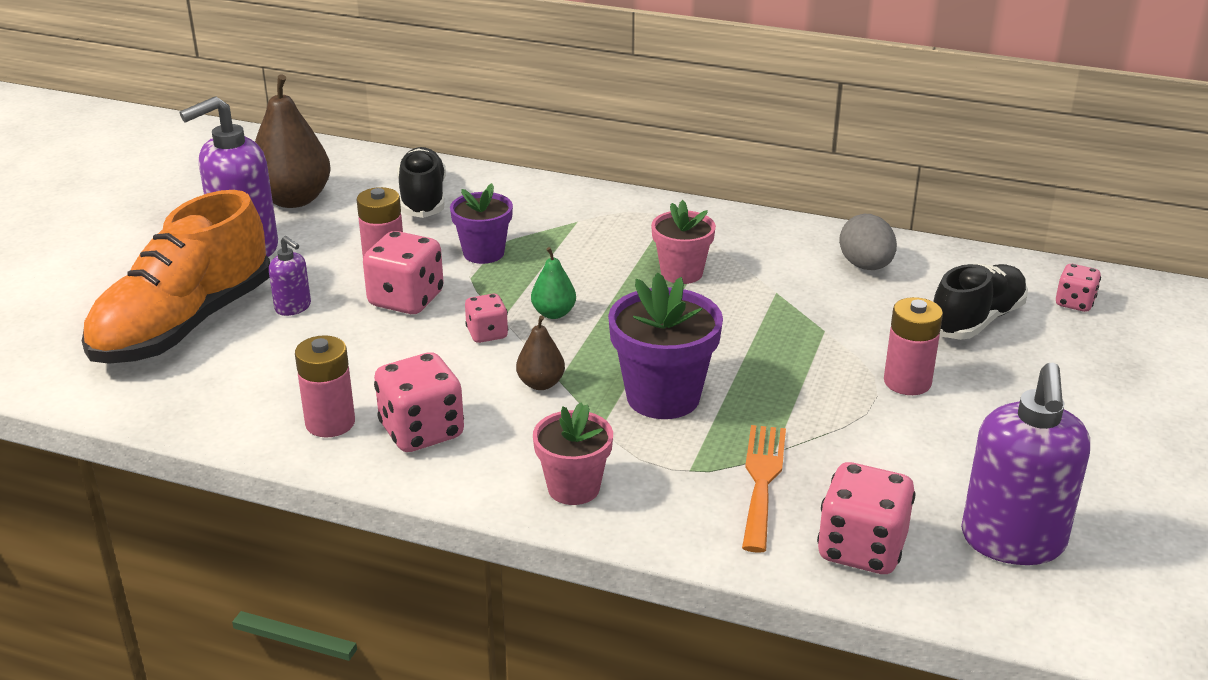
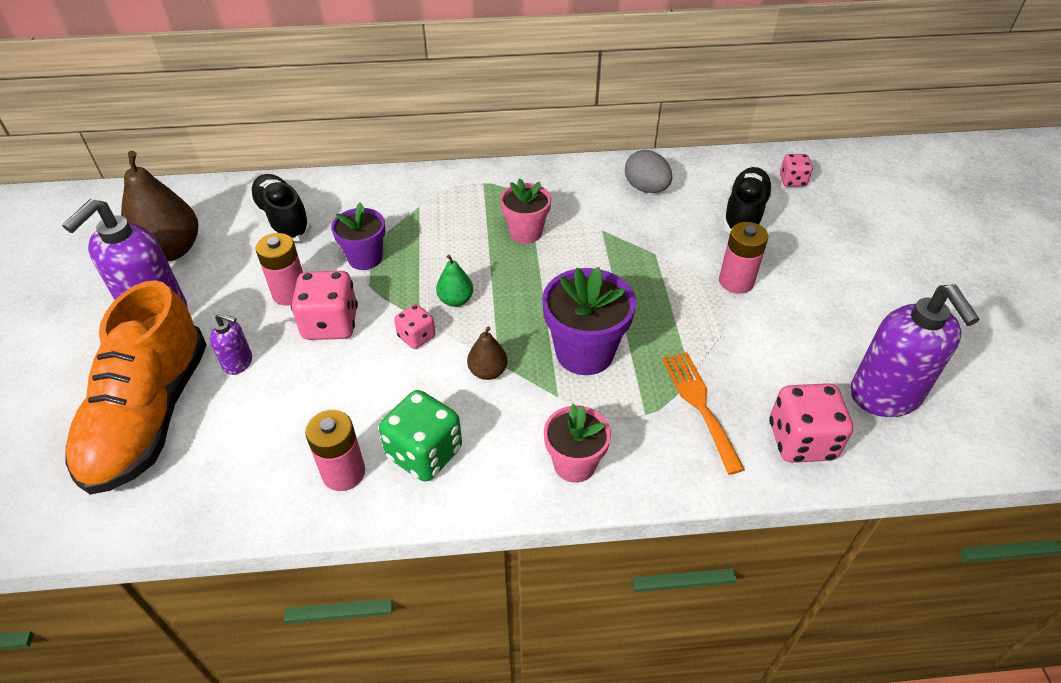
camera: 25 degrees left, 15 degrees up
pink dice [374,352,464,452] -> green dice [379,390,462,481]

